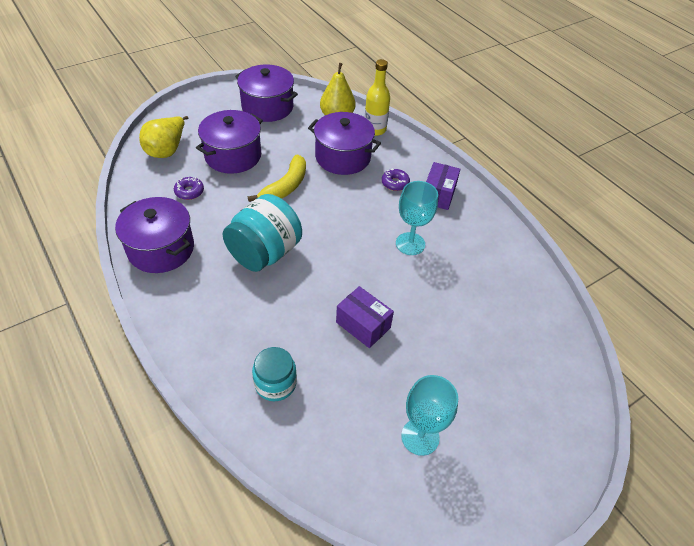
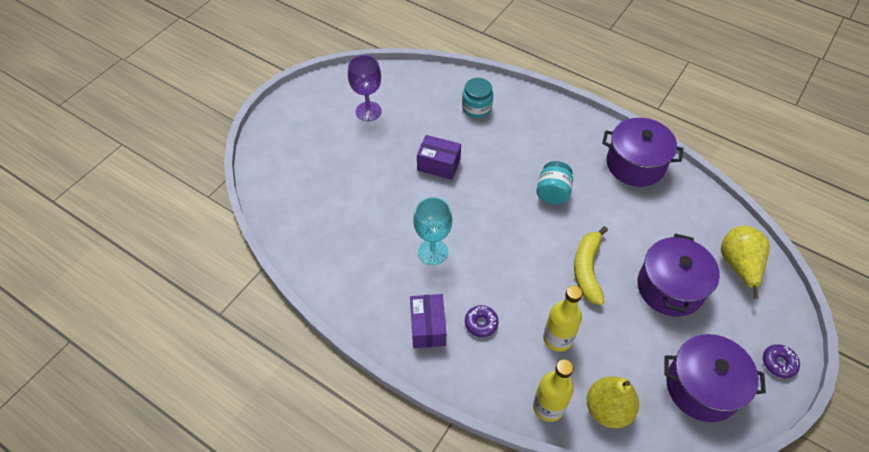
camera: 160 degrees right, 5 degrees up
purple donut [174,177,204,200] -> purple donut moved to [763,344,800,378]
turquoise jar [222,194,302,272] -> turquoise jar [536,161,573,205], size x0.60
purple pot [308,112,381,175] -> yellow bottle [543,285,582,352]
turquoise goblet [401,375,458,456] -> purple goblet [348,55,382,121]

